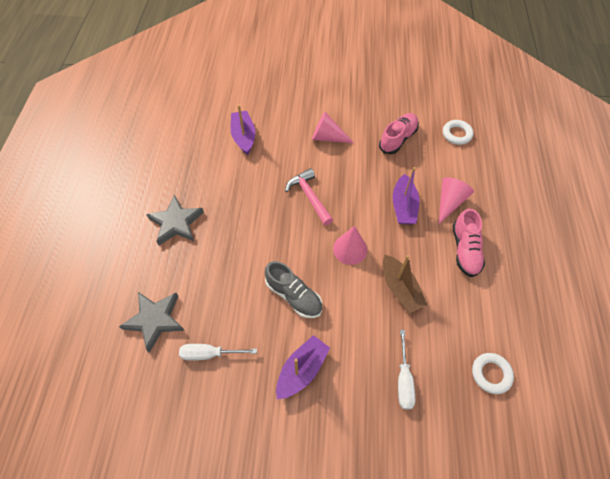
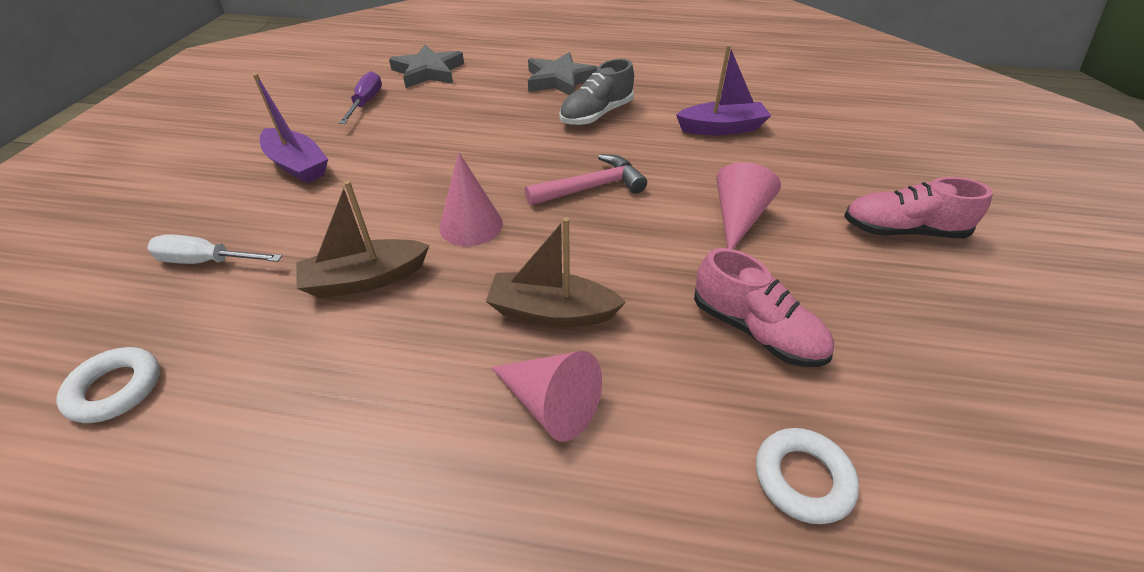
camera: 95 degrees right, 15 degrees down
white screwdriver [179,344,257,360] -> purple screwdriver [339,71,382,124]
grey shoe [265,261,322,318] -> grey shoe moved to [559,59,634,125]
purple boat [393,167,419,225] -> brown boat [486,217,626,327]
pink shoe [453,208,485,277] -> pink shoe moved to [844,177,993,238]

